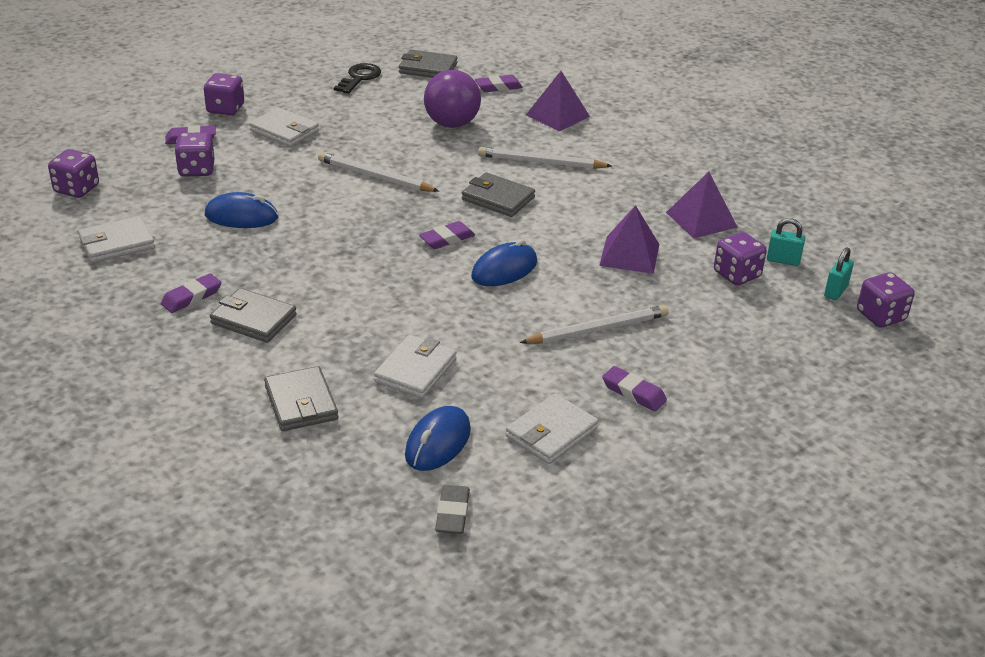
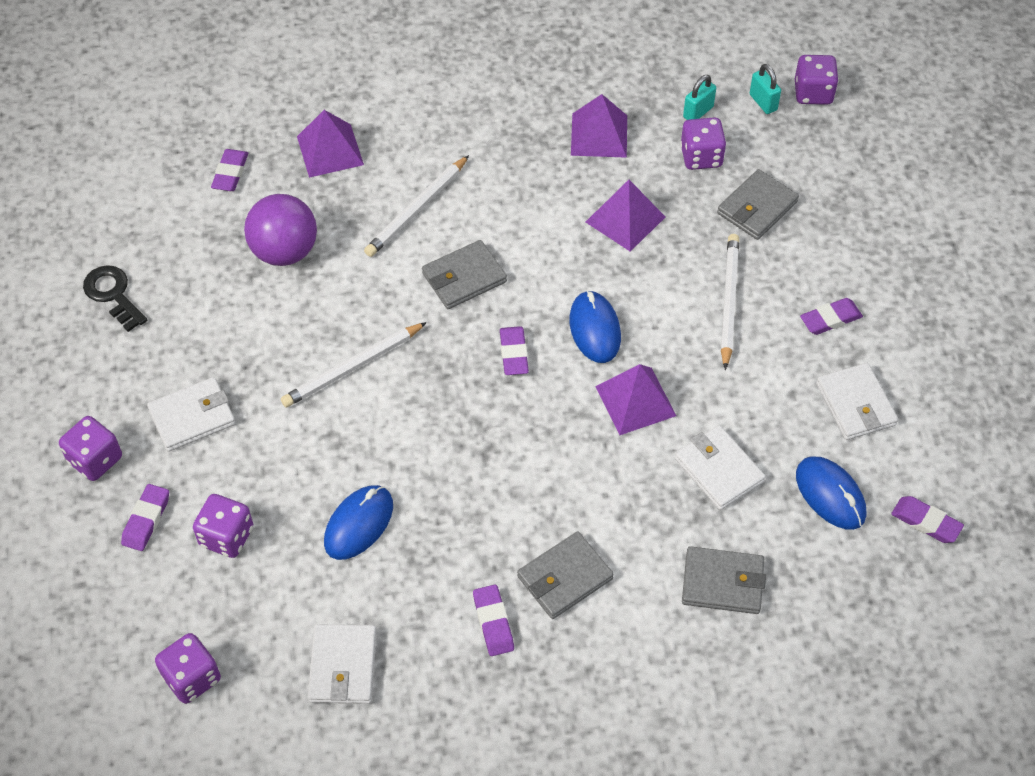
camera: 60 degrees left, 20 degrees up
grey wallet [399,49,458,78] -> grey wallet moved to [717,169,799,240]
grey eraser [435,485,470,534] -> purple eraser [891,496,964,543]
none -> purple pyramid [595,364,676,435]

